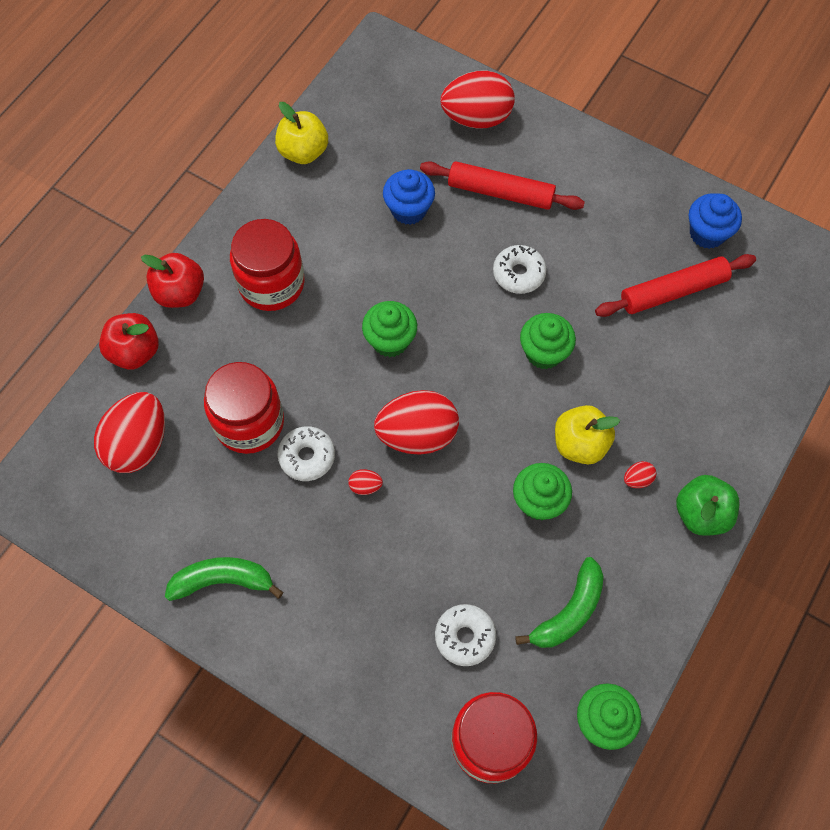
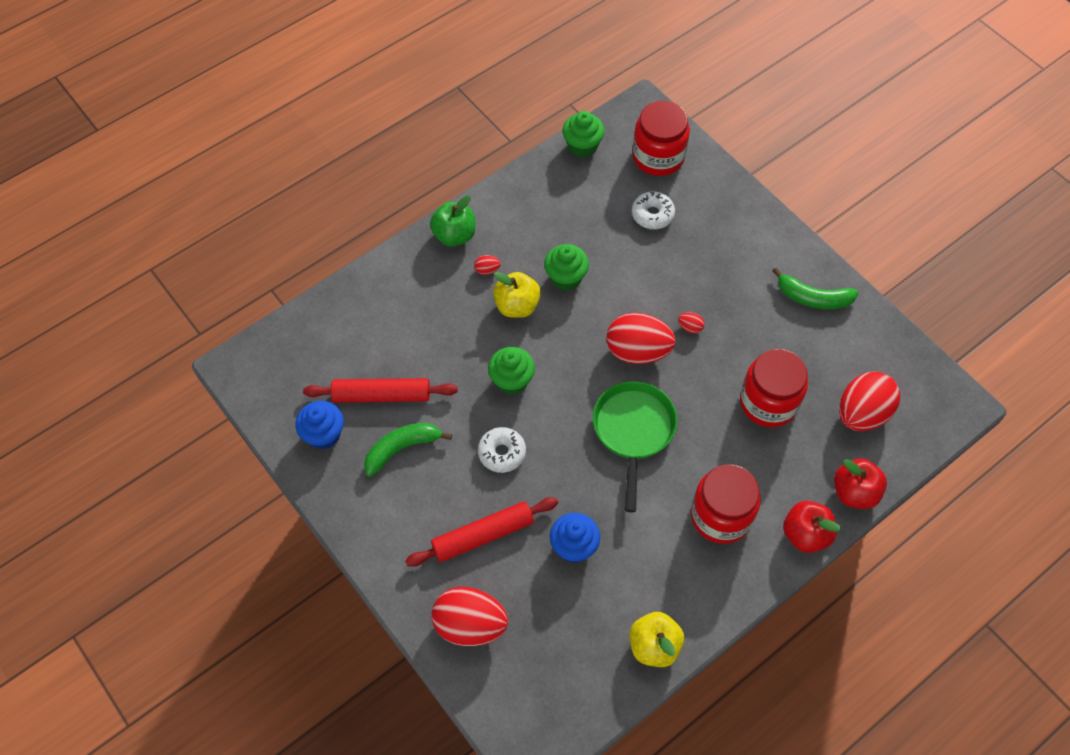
camera: 160 degrees left, 5 degrees down
white donut [278,426,335,481] -> none
green cupcake [362,301,417,357] -> green pan [593,381,677,512]
red rolling pin [420,161,585,210] -> red rolling pin turned 60 degrees counterclockwise [405,497,558,567]
green banana [515,557,604,648] -> green banana moved to [364,423,452,477]

